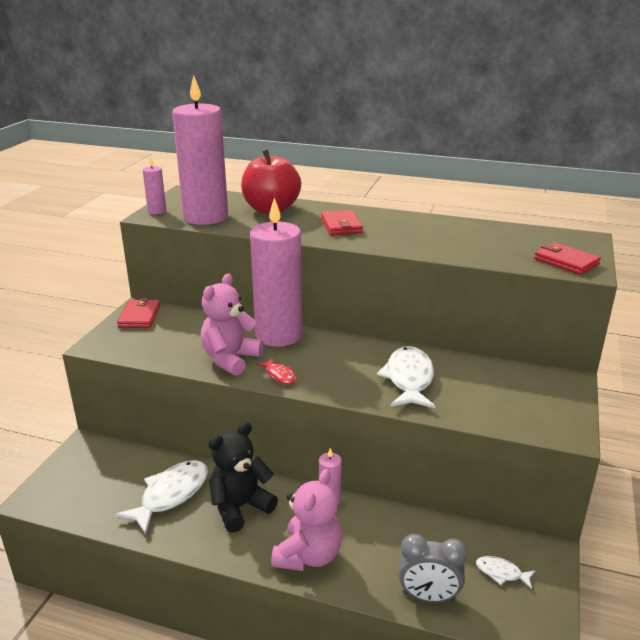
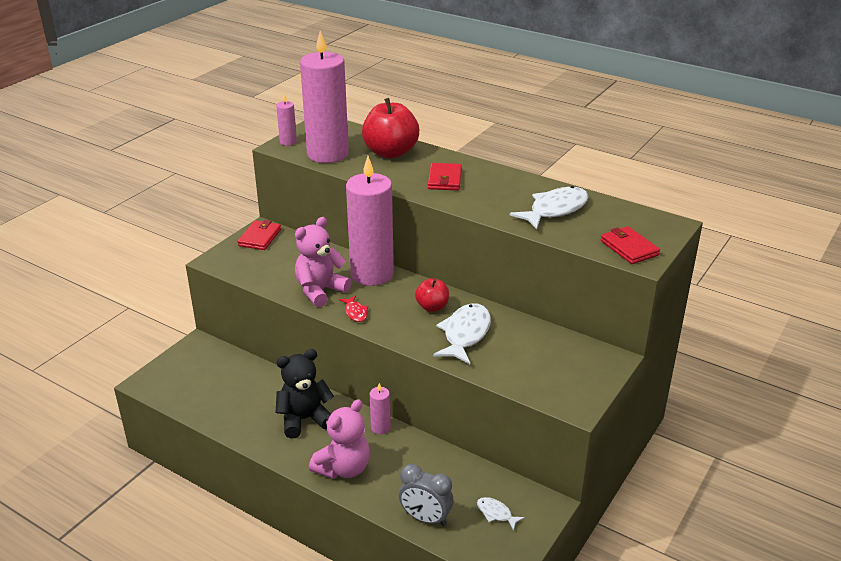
camera: 15 degrees right, 5 degrees up
white fish [115,460,208,534] -> white fish moved to [510,186,588,230]
none -> red apple [415,278,449,312]

